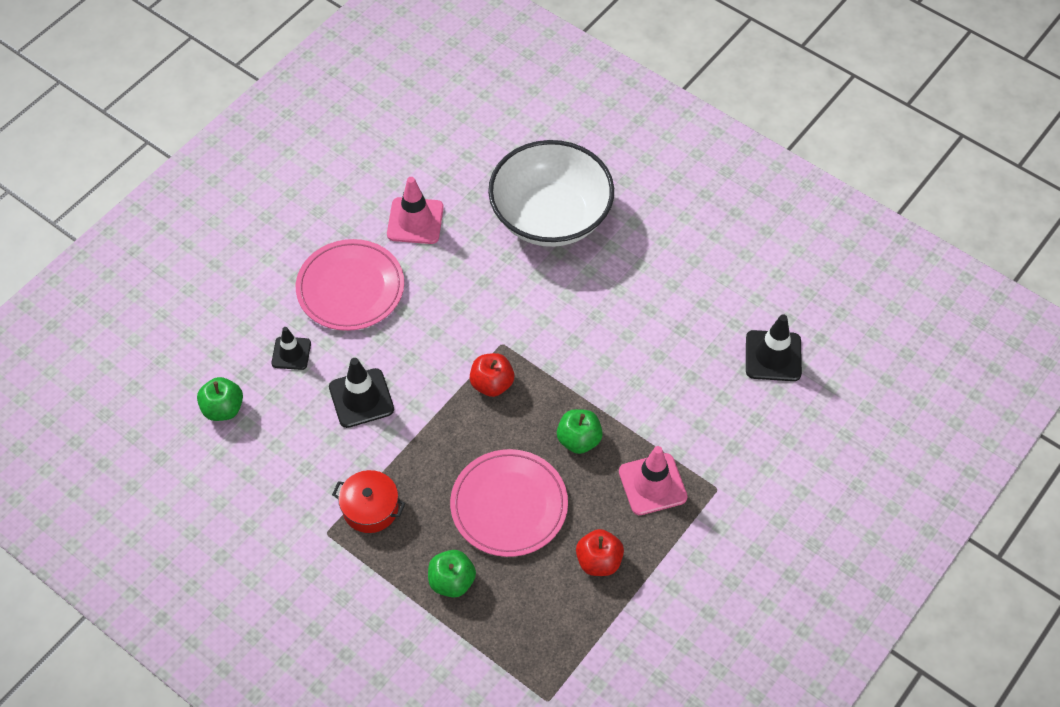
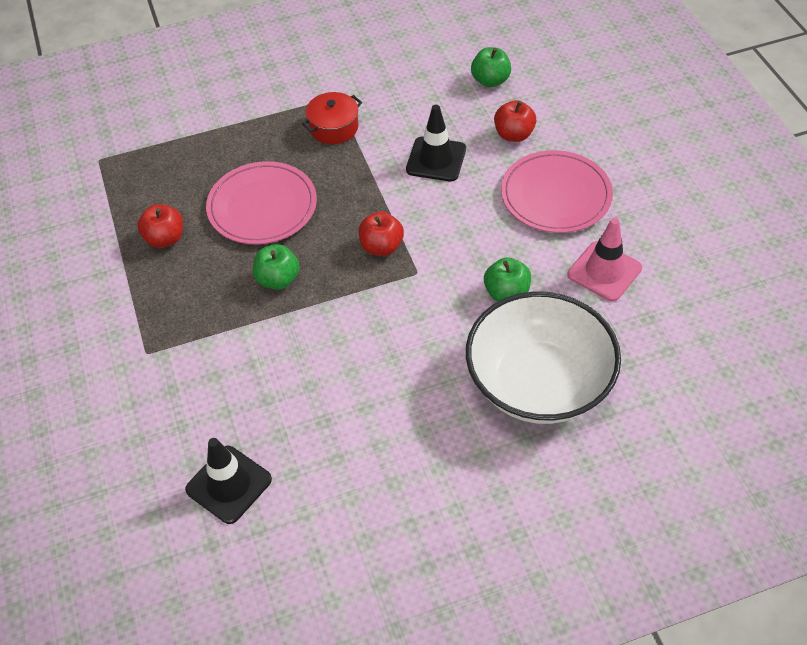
camera: 125 degrees right, 5 degrees down
black traffic cone [271,327,311,370] -> red apple [494,100,536,142]
green apple [428,550,476,598] -> green apple moved to [484,257,531,302]
pink traffic cone [619,446,687,515] -> none

